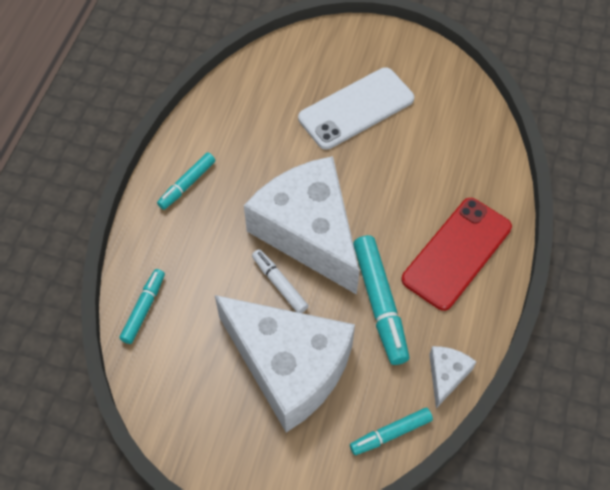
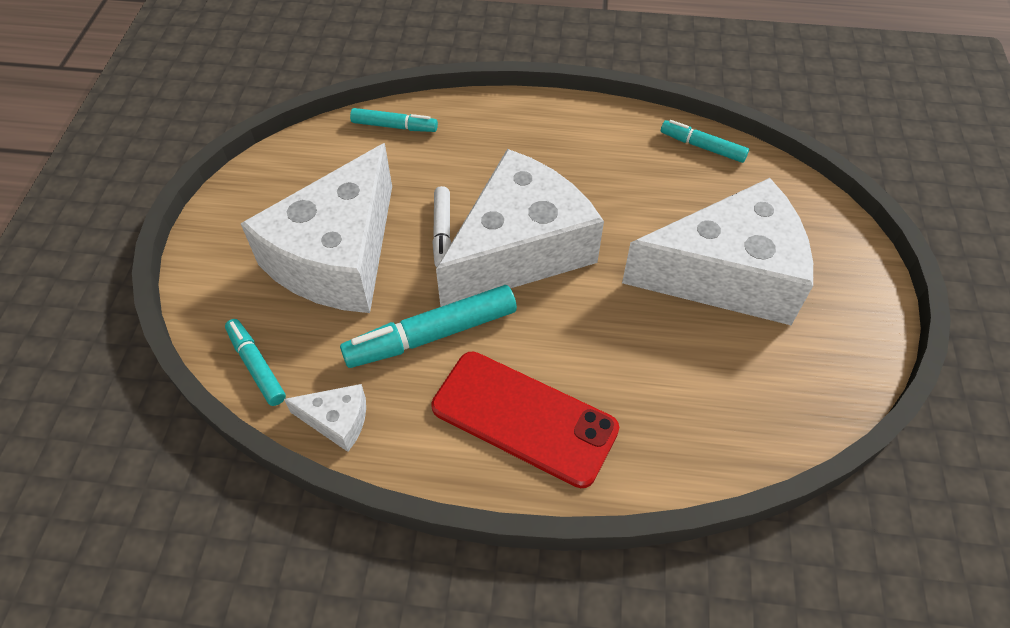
camera: 80 degrees right, 5 degrees down
turquoise marker [157,152,215,210] -> turquoise marker moved to [661,120,749,163]
white marker [252,249,308,313] -> white marker turned 135 degrees clockwise [433,186,451,267]
white phone [298,68,414,150] -> white cheese [622,178,813,325]

